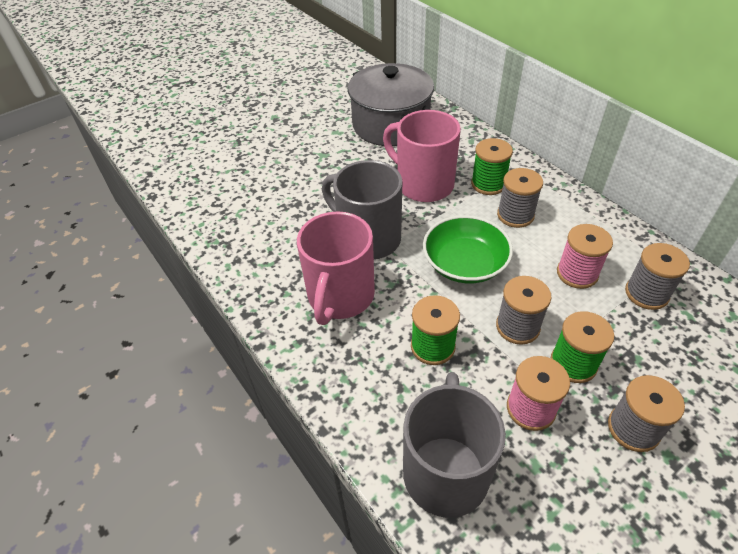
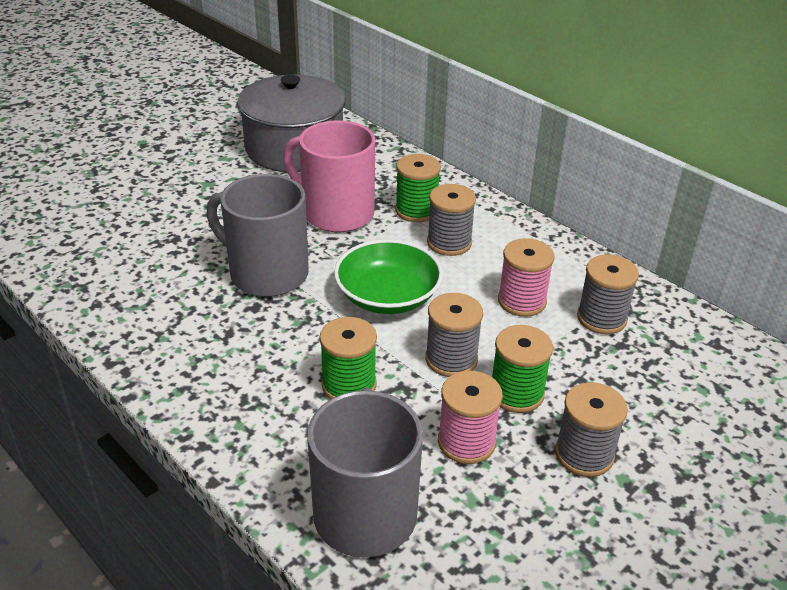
camera: 10 degrees left, 10 degrees down
pink mug [297,212,375,325] -> none

